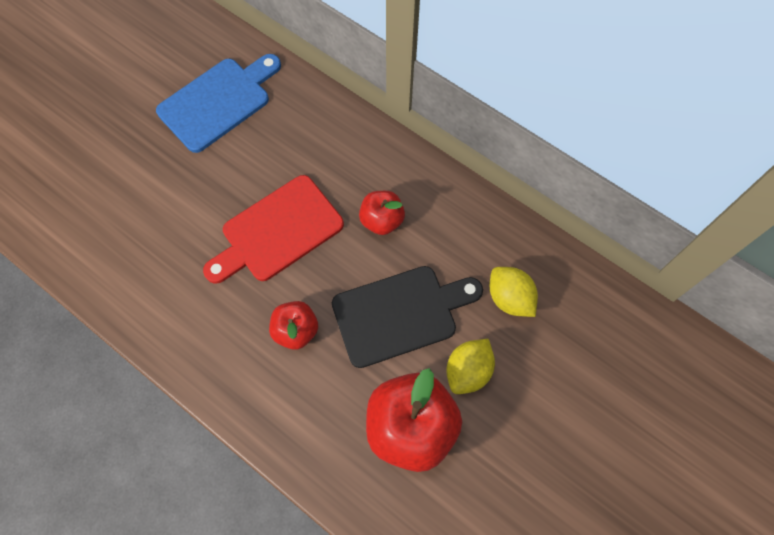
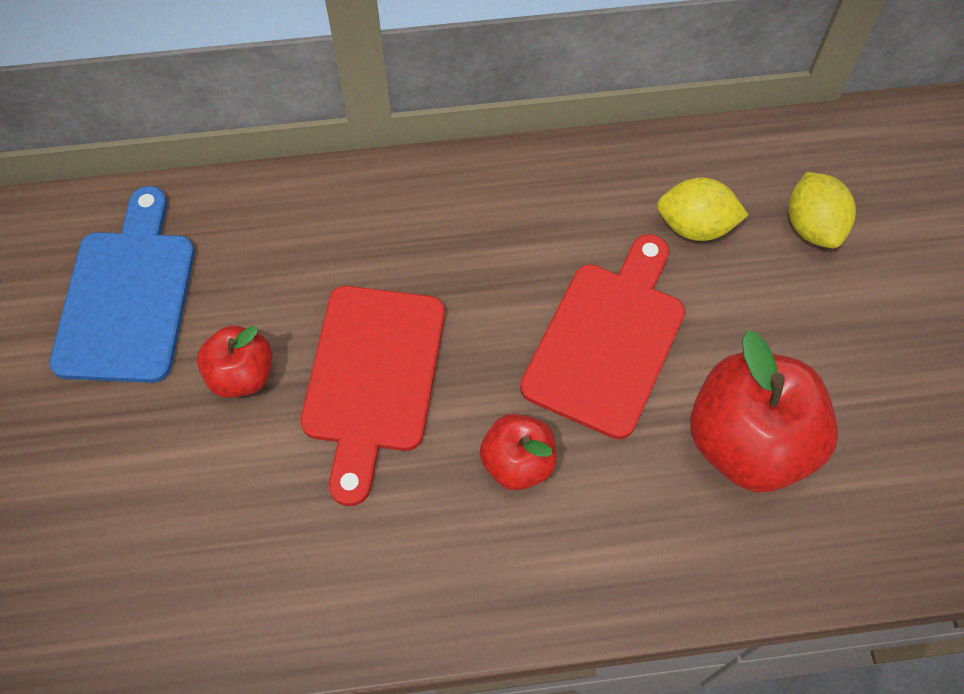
camera: 45 degrees left, 5 degrees down
black cutting board [332,266,483,368] -> red cutting board [520,234,685,439]
red apple [359,191,405,235] -> red apple moved to [197,325,273,398]
yellow lemon [446,339,495,394] -> yellow lemon moved to [789,172,856,248]

